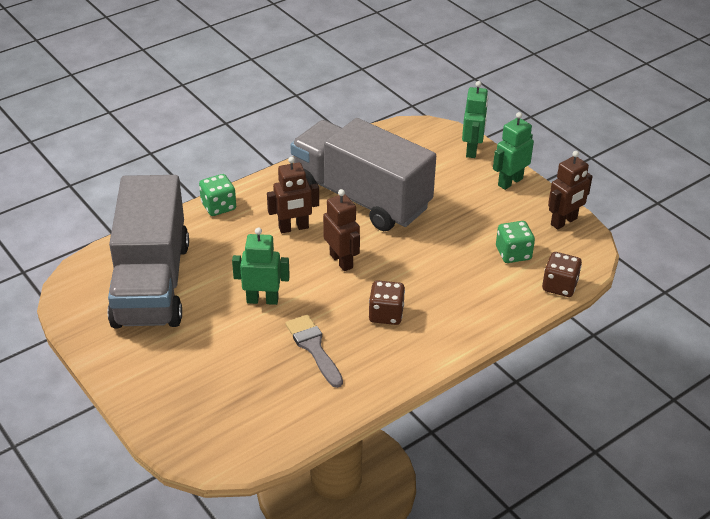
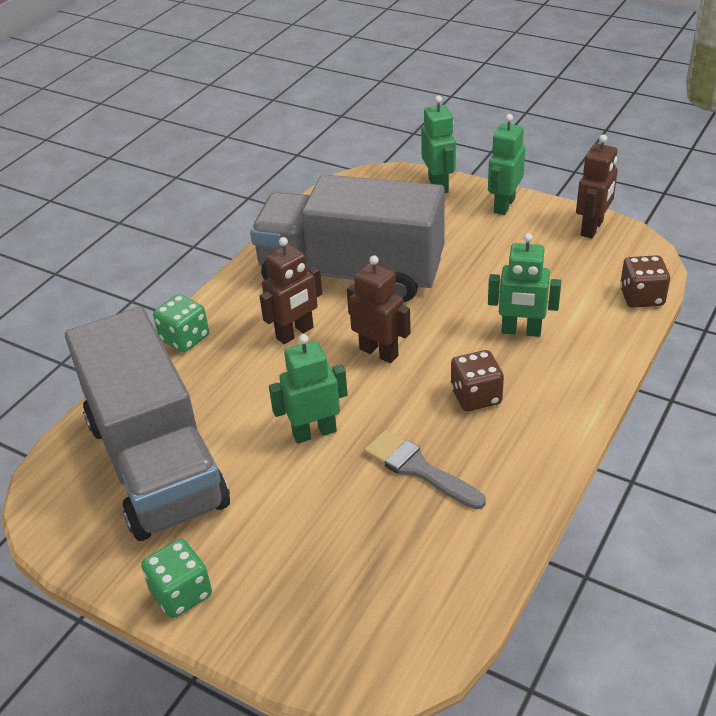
camera: 20 degrees left, 0 degrees up
green dice [496,221,535,263] -> green dice moved to [141,539,212,618]
none -> green robot [488,233,561,337]

